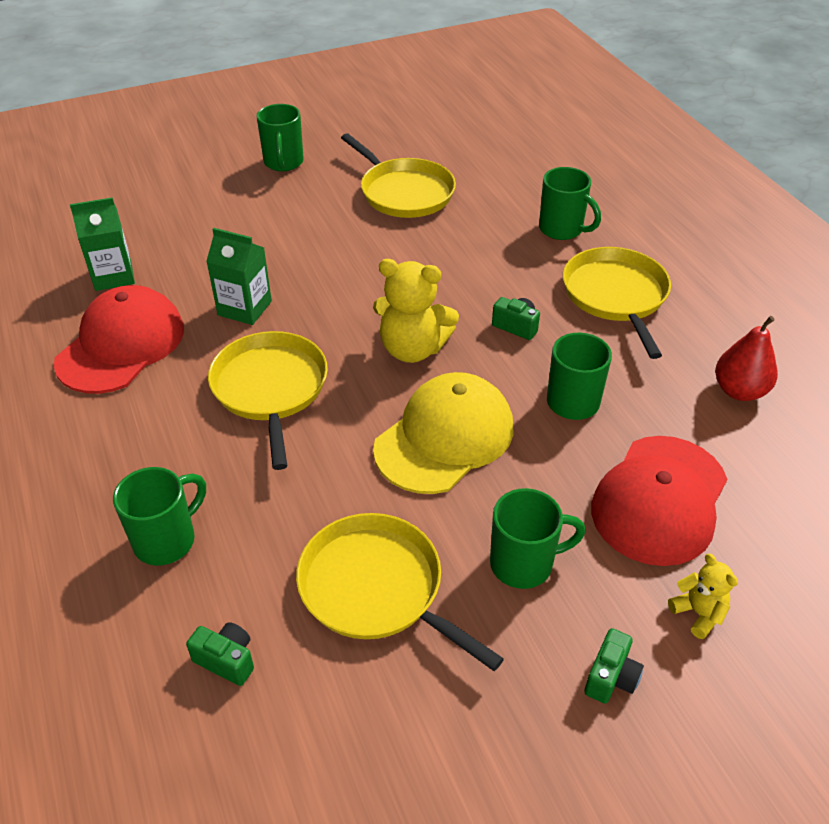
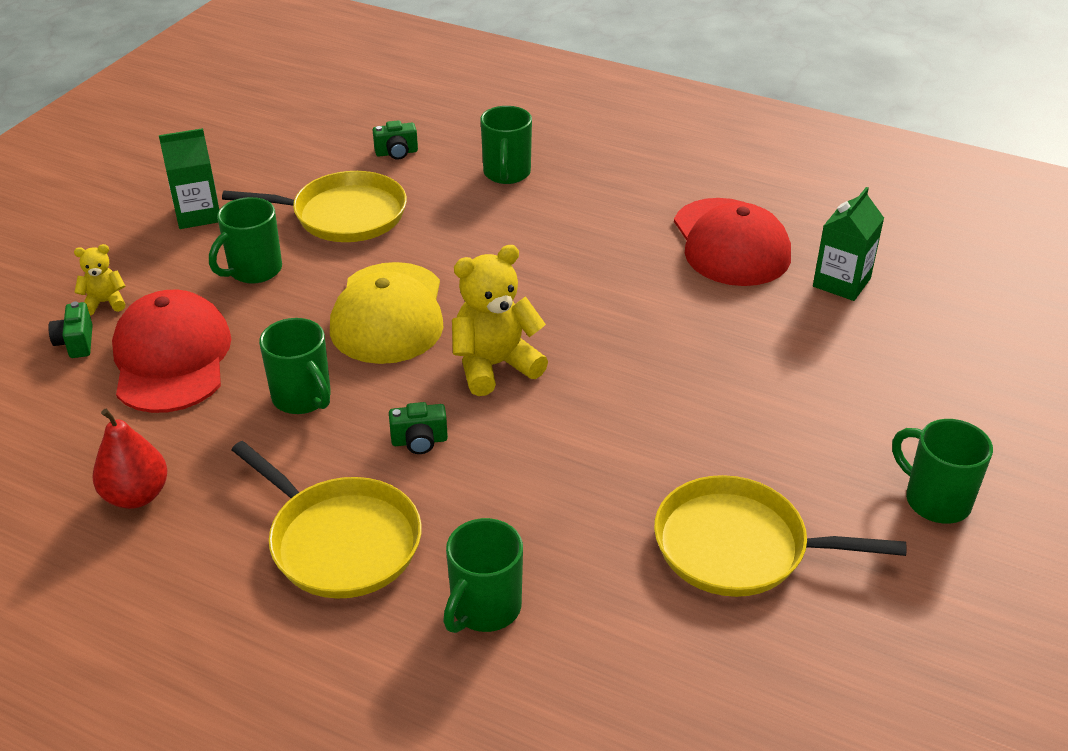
camera: 140 degrees right, 5 degrees down
green carton [206,228,272,325] -> green carton moved to [159,128,219,229]
yellow pan [208,331,328,470] -> none
green mug [539,167,601,240] -> green mug turned 60 degrees counterclockwise [443,518,523,633]
green camera [584,628,644,704] -> green camera moved to [48,301,93,358]
yellow teddy bear [668,554,738,639] -> yellow teddy bear turned 150 degrees clockwise [74,244,125,315]

